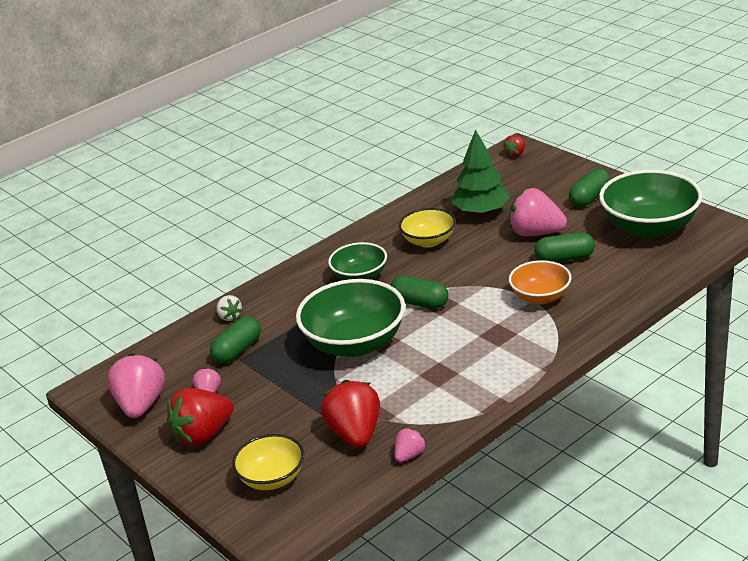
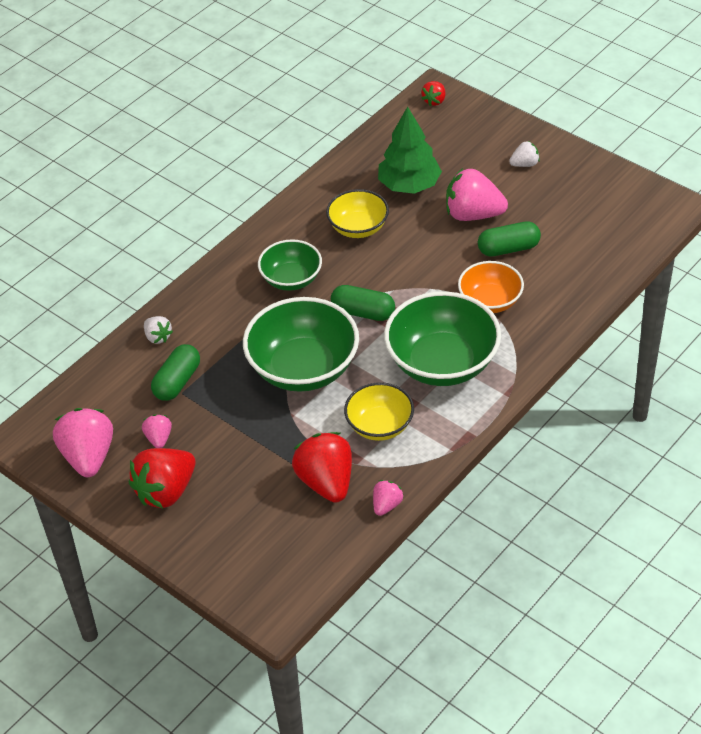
camera: 10 degrees left, 15 degrees up
yellow bowl [232,434,304,490] -> yellow bowl moved to [344,382,414,441]
green capsule [569,169,611,207] -> white strawberry [509,141,540,167]
green bowl [599,170,702,238] -> green bowl moved to [384,291,501,386]

